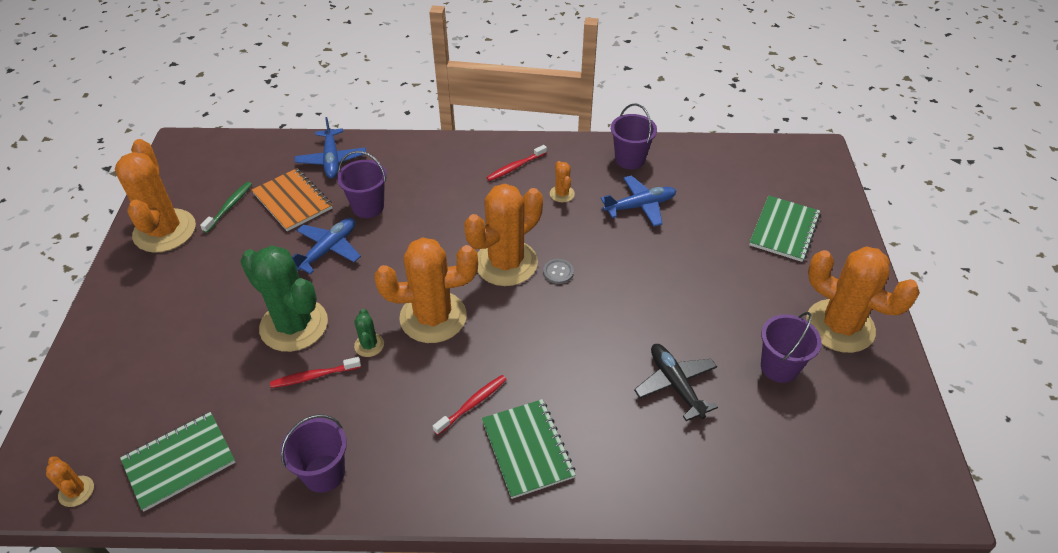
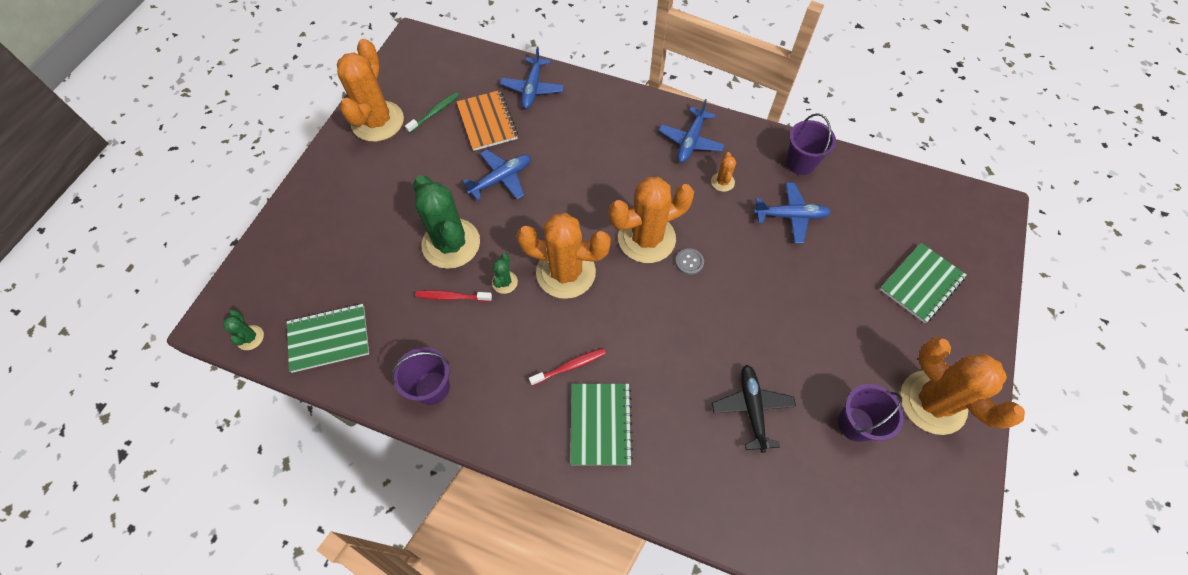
camera: 20 degrees right, 15 degrees up
orange cactus [46,456,94,507] -> green cactus [223,309,264,350]
purple bucket [337,151,387,218] -> none
red toothbrush [486,145,547,181] -> blue plane [658,99,725,163]

